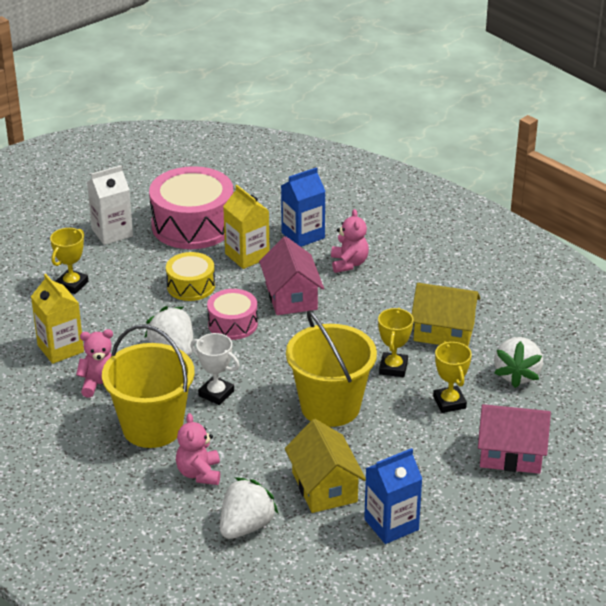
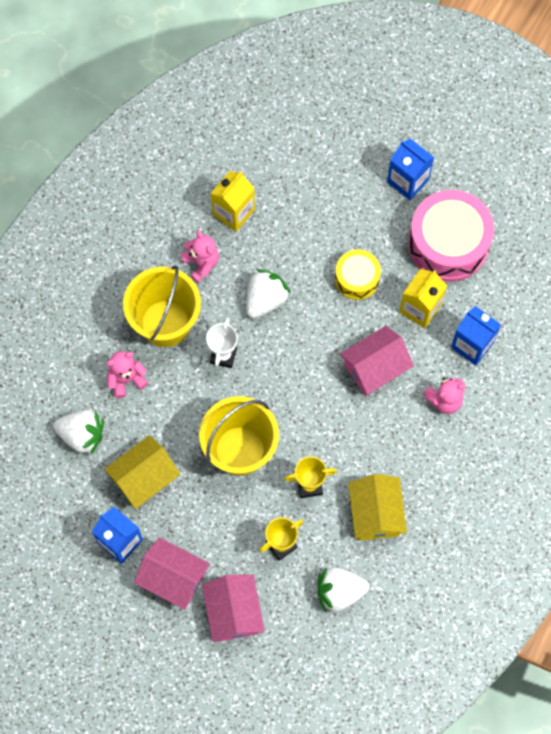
camera: 70 degrees right, 35 degrees up
yellow trophy [50,228,88,294] -> none
white carton [87,165,133,245] -> blue carton [387,139,434,200]
pink drum [207,289,258,340] -> none
none -> pink house [134,537,210,610]

